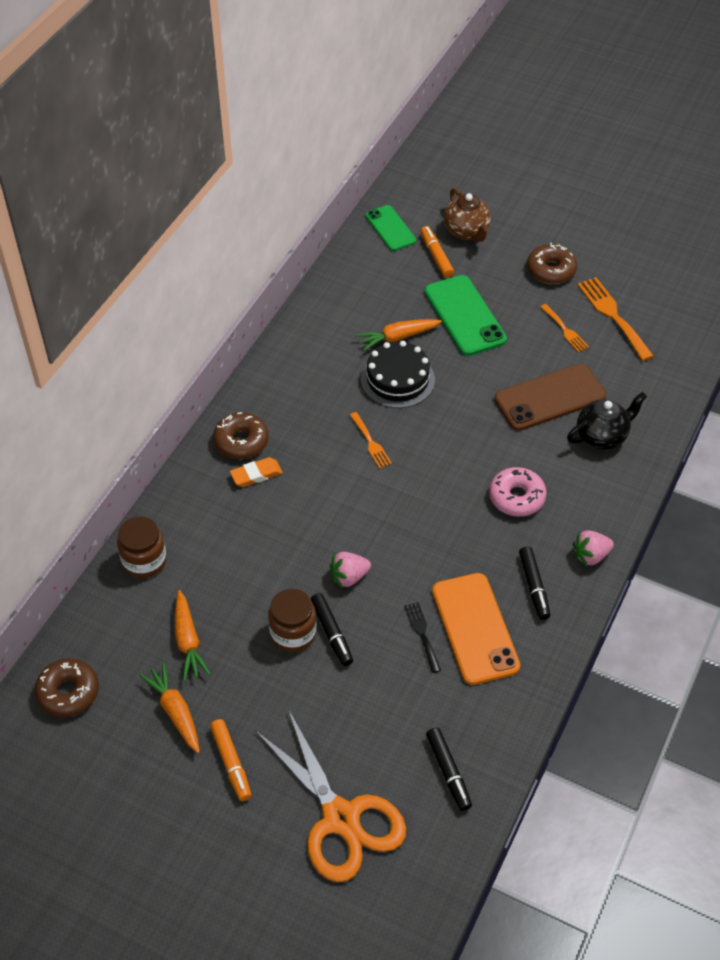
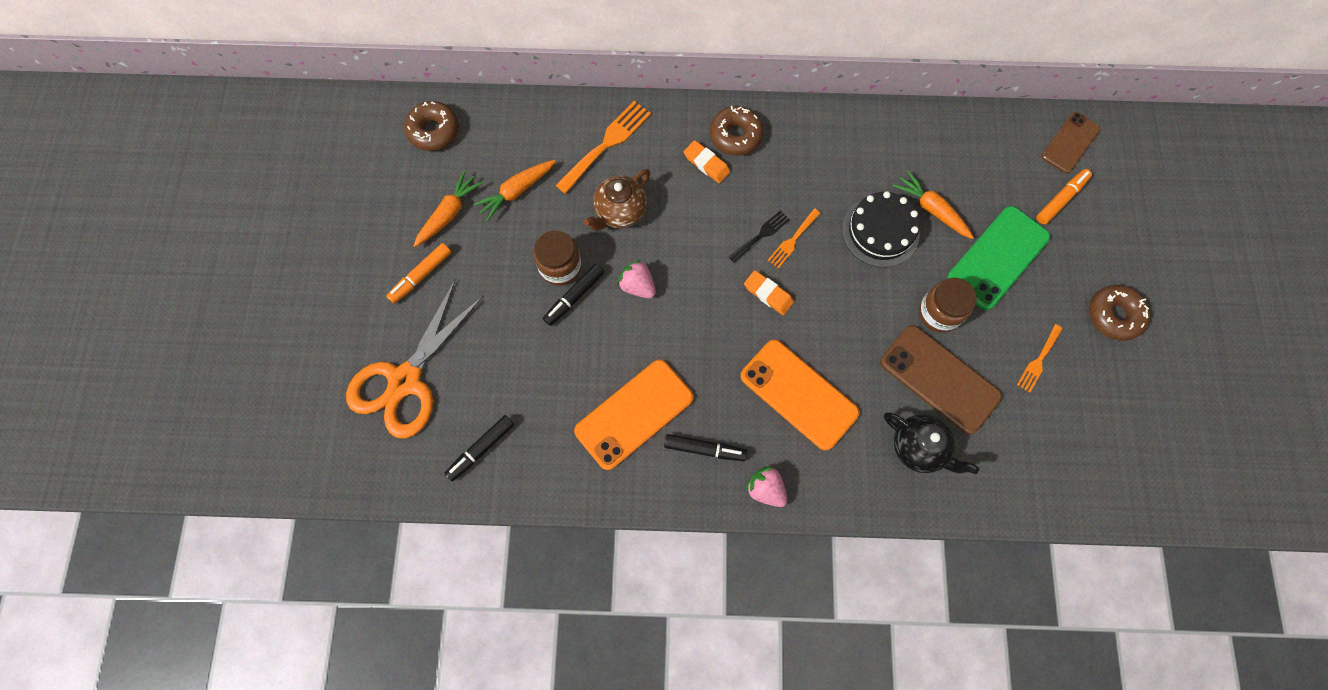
camera: 65 degrees right, 20 degrees up
brown jar [117,517,167,578] -> brown jar moved to [919,278,977,333]
green phone [366,205,416,251] -> brown phone [1041,112,1100,173]
black fork [404,602,441,673] -> black fork moved to [729,210,790,263]
brown teapot [444,188,491,242] -> brown teapot moved to [583,169,650,231]
pink donut [489,467,547,516] -> orange phone [740,340,860,450]
black marker [519,546,550,620] -> black marker turned 135 degrees counterclockwise [664,434,747,461]
orange fork [577,277,654,361] -> orange fork moved to [555,101,651,194]
none -> orange eraser [744,270,794,315]

